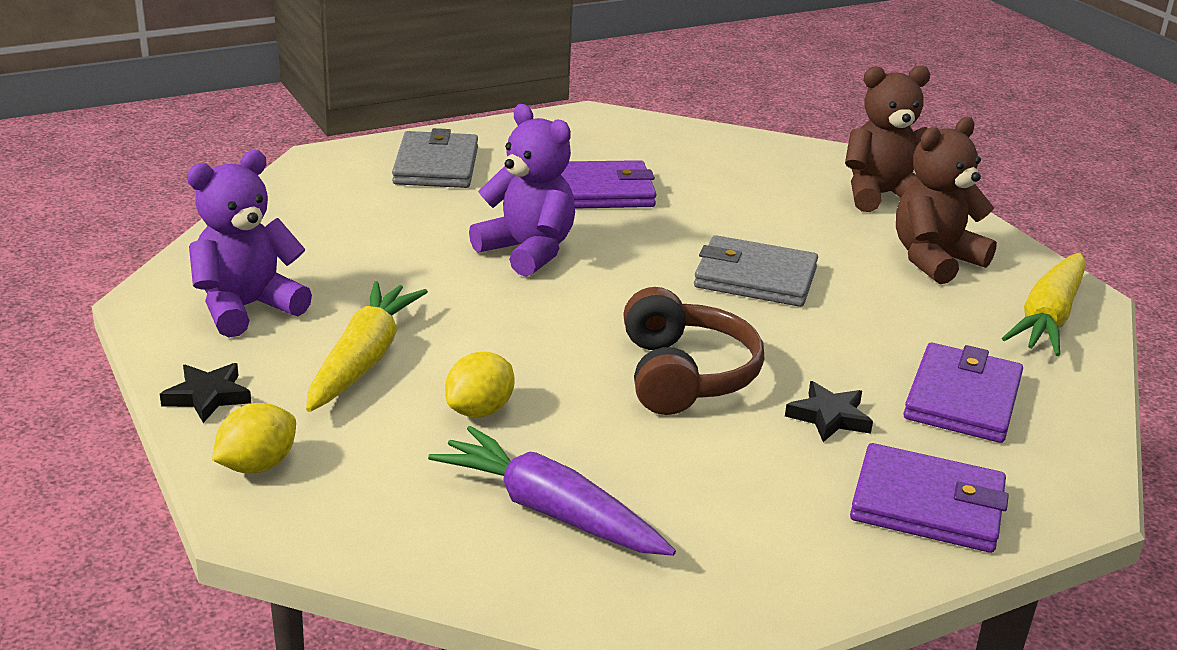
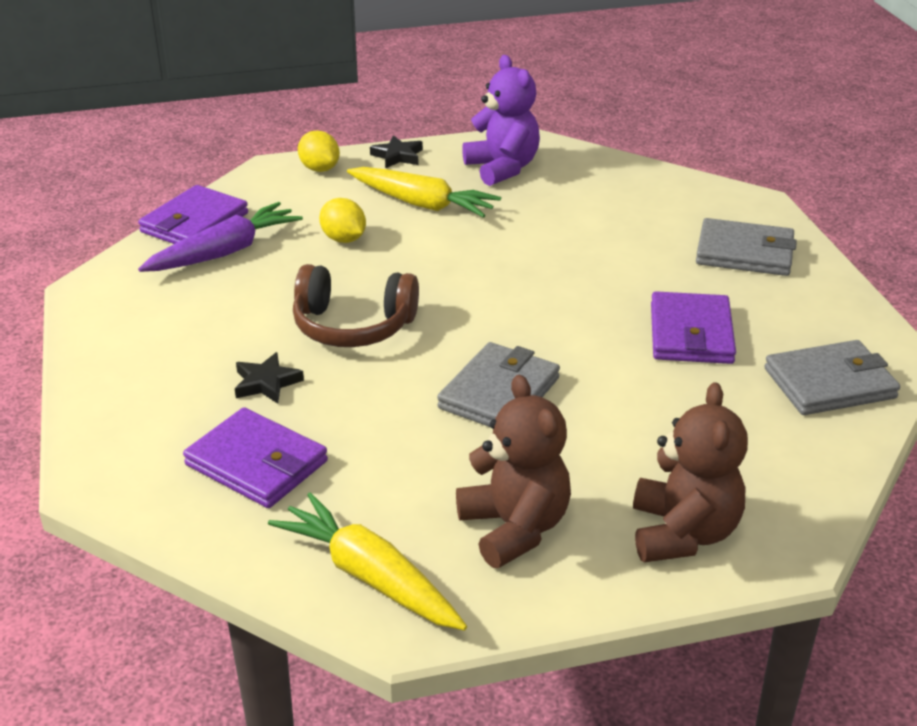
camera: 105 degrees right, 5 degrees up
purple teddy bear [469,104,575,277] -> none
purple wallet [850,443,1009,553] -> purple wallet moved to [138,185,248,244]
none -> grey wallet [764,340,900,415]

